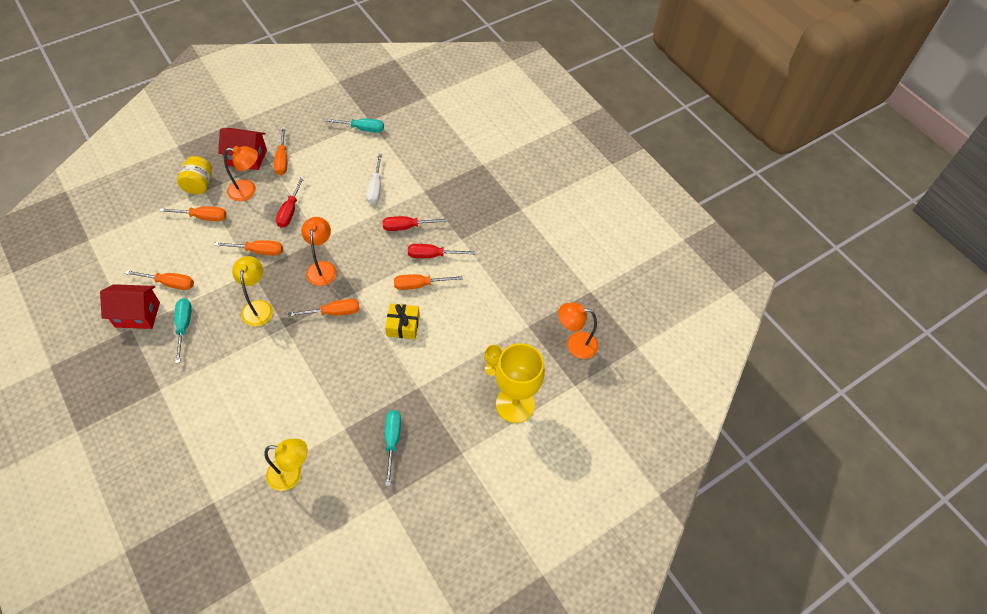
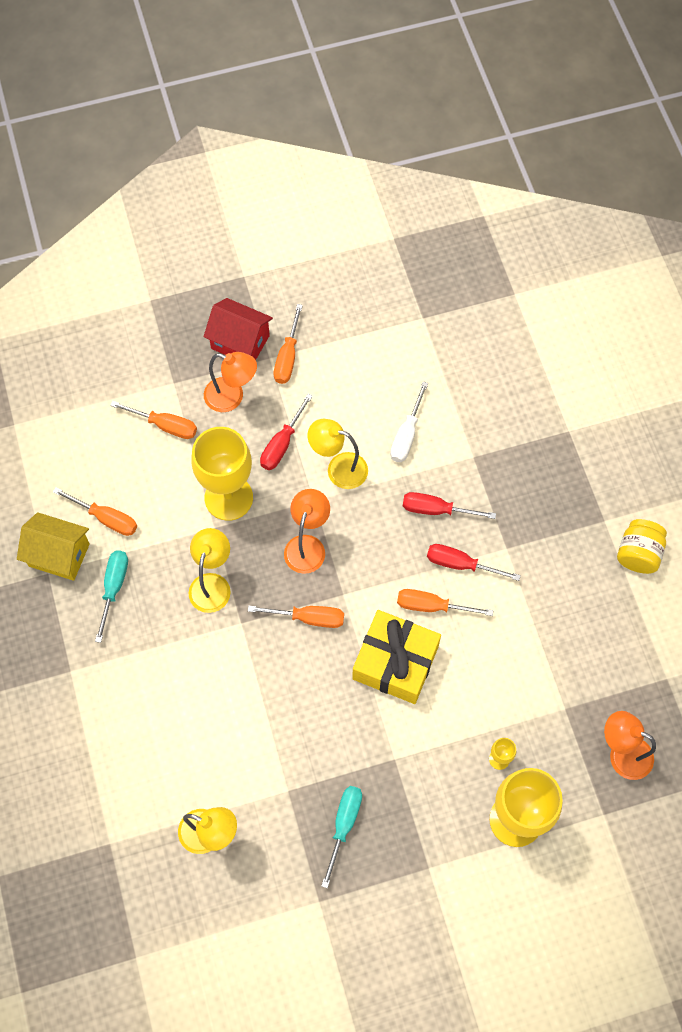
camera: 20 degrees right, 10 degrees up
red house [100,284,160,329] -> yellow house [17,512,90,581]
yellow jar [177,156,212,194] -> yellow jar moved to [617,519,667,574]
orange screwdriver [214,240,283,256] -> yellow goblet [191,427,253,521]
turquoise screwdriver [324,119,384,133] -> none
yellow gift [385,303,420,339] -> yellow gift [352,610,441,704], size x1.68
none -> yellow lamp [308,419,368,489]

